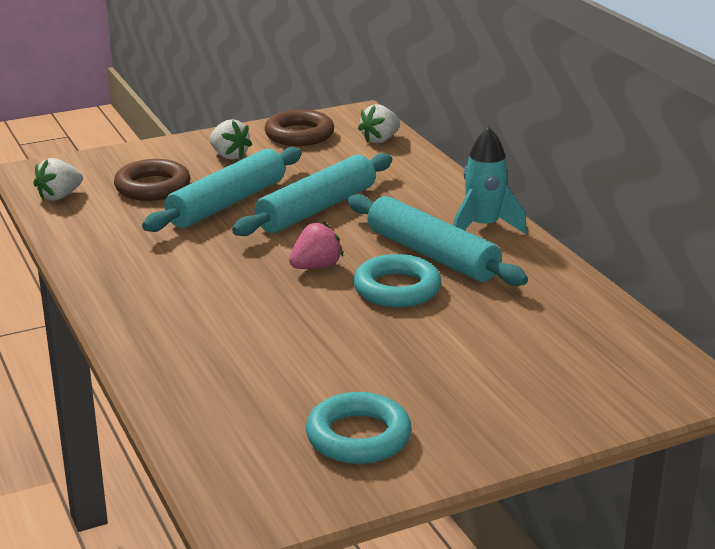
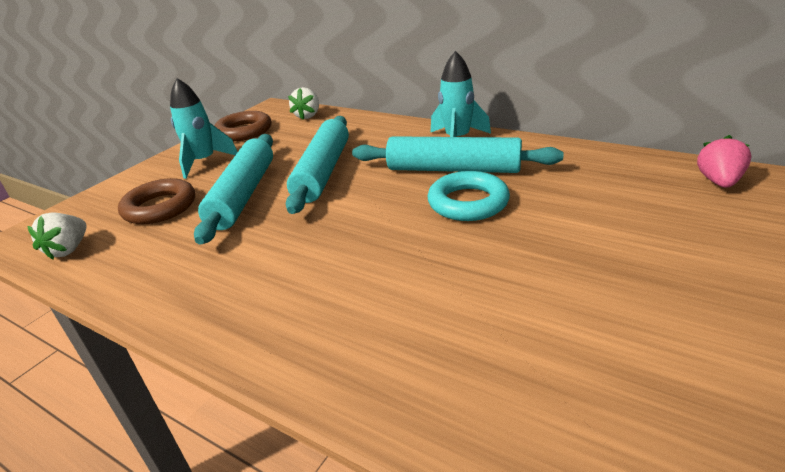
camera: 30 degrees left, 5 degrees up
white strawberry [210,119,252,160] -> turquoise rocket [170,78,238,179]
pink strawberry [289,221,343,269] -> pink strawberry moved to [697,135,752,188]
turquoise ring [306,392,412,464] -> none

